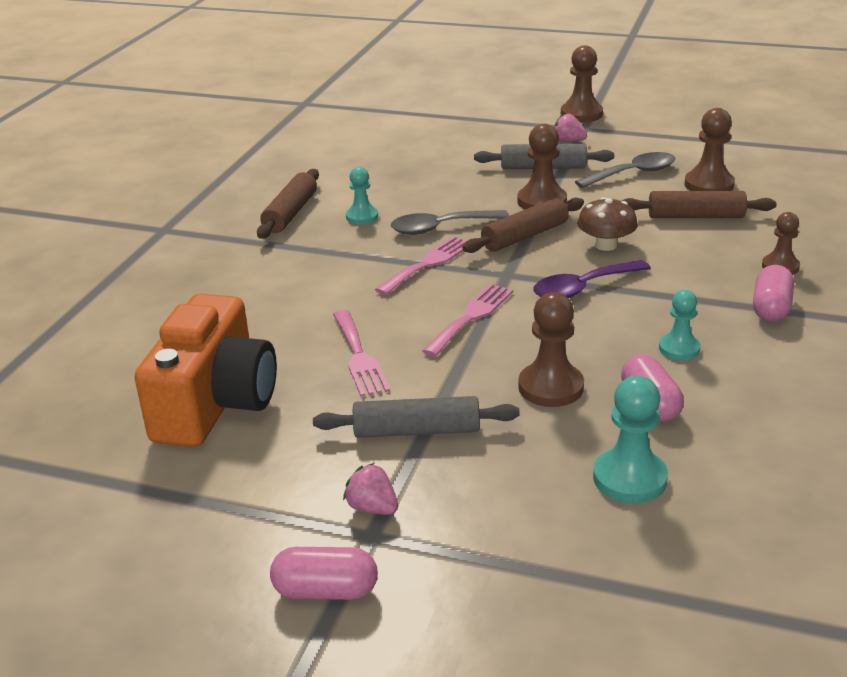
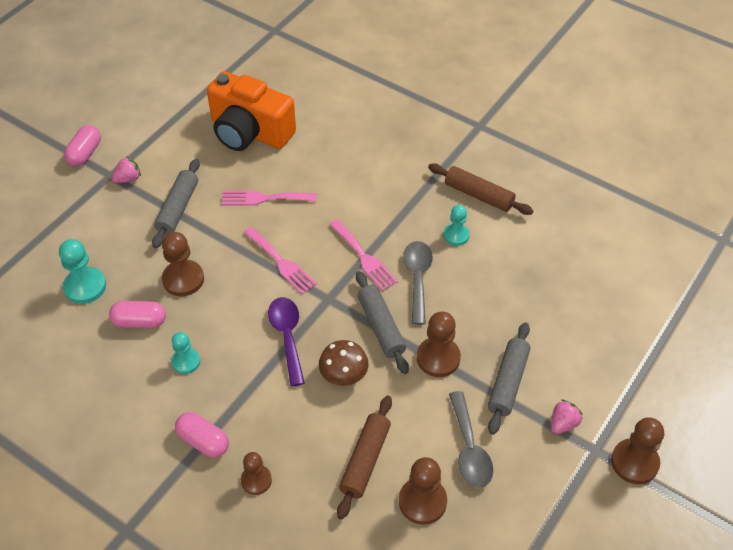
camera: 105 degrees right, 20 degrees up
brown rolling pin [463,197,584,253] -> grey rolling pin [356,271,409,374]

